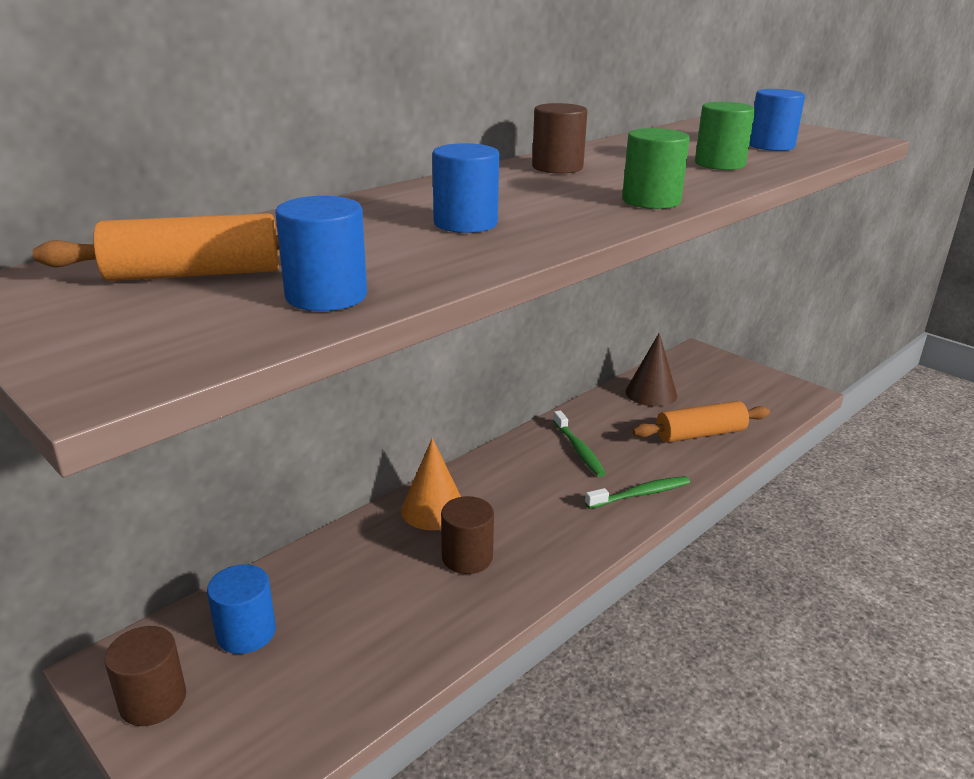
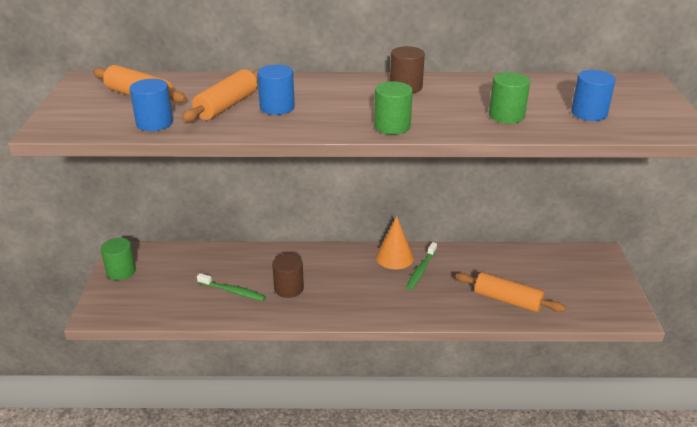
camera: 45 degrees right, 5 degrees up
brown cylinder [105,626,186,726] -> green cylinder [101,238,136,280]
blue cylinder [207,564,276,654] -> none
orange cone [401,438,461,530] -> orange cone moved to [376,216,414,269]
green toothbrush [585,476,690,509] -> green toothbrush moved to [197,273,266,301]
brown cone [625,333,677,407] -> none
none -> orange rolling pin [182,69,259,122]

